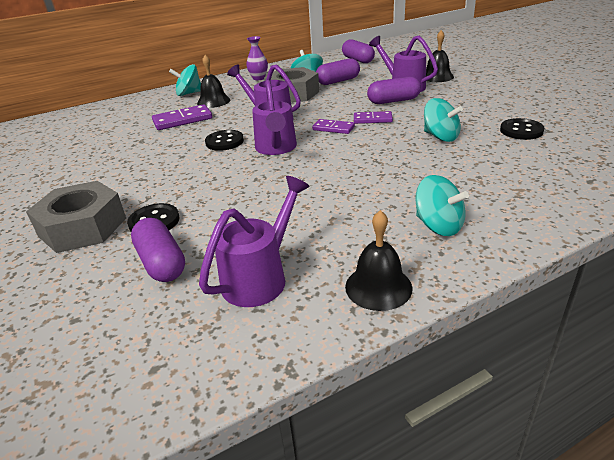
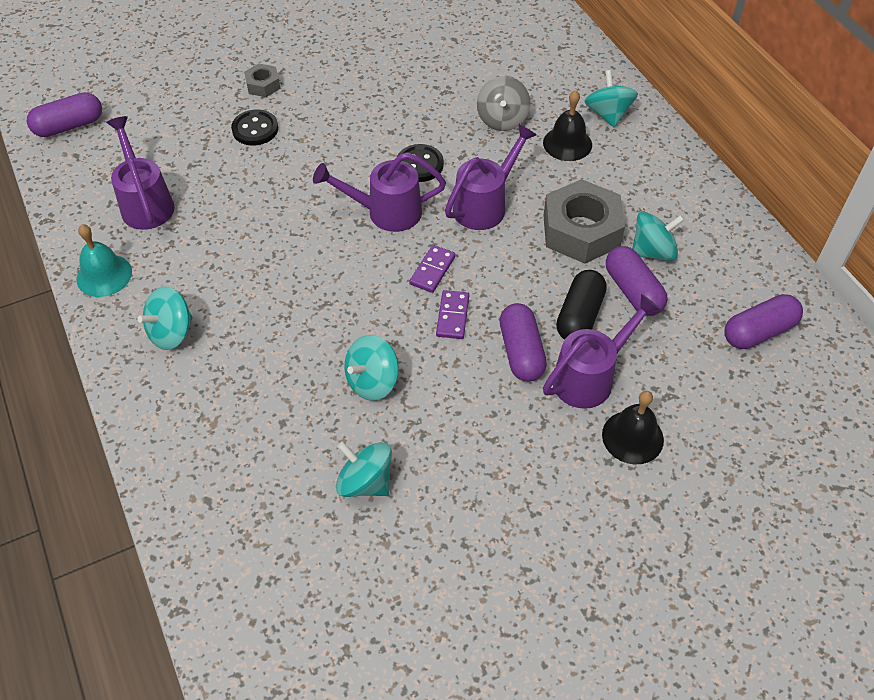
camera: 90 degrees right, 20 degrees up
grey nut [26,181,126,253] -> grey nut [244,64,280,97], size x0.49
purple capsule [131,218,185,282] -> purple capsule moved to [27,92,102,137]
purple domino [152,104,212,130] -> grey spinning top [477,76,530,131]
purple watering can [199,176,310,307] -> purple watering can turned 150 degrees counterclockwise [106,116,175,230]
purple vase [246,36,268,80] -> none
black bell [345,210,412,311] -> turquoise bell [77,224,132,297]
black button [500,118,545,140] -> turquoise spinning top [336,441,392,497]
none -> black capsule [556,270,607,340]

